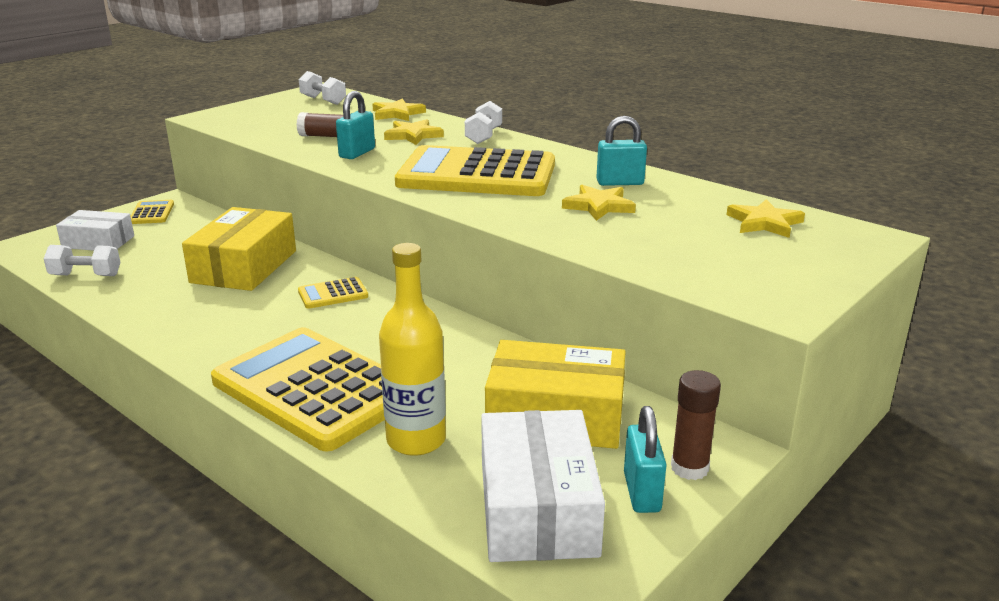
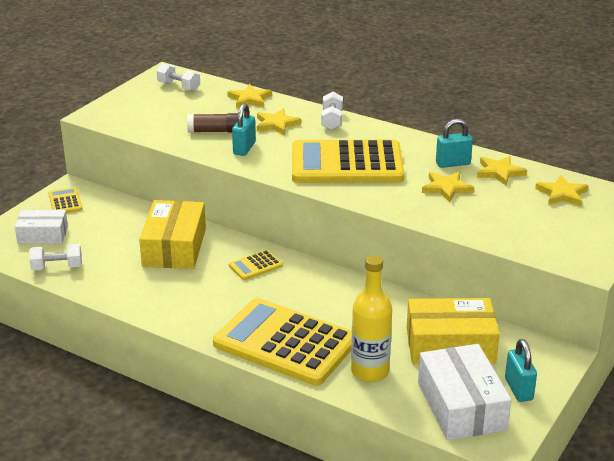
camera: 10 degrees left, 5 degrees up
brown glue stick [671,370,721,480] -> none
none -> yellow star [477,156,527,185]

